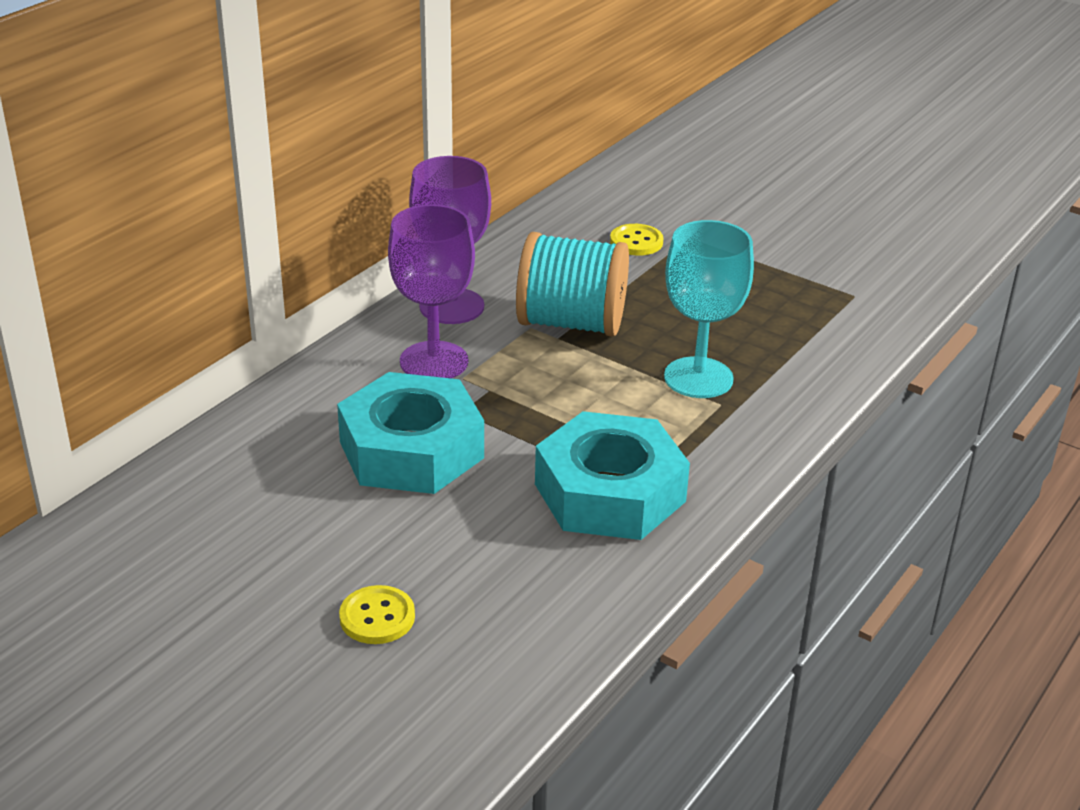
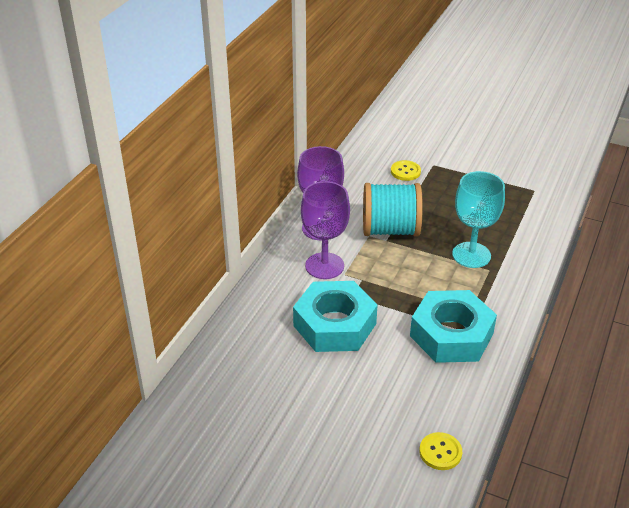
camera: 10 degrees left, 5 degrees up
yellow button [339,585,415,644] -> yellow button moved to [419,432,462,470]

